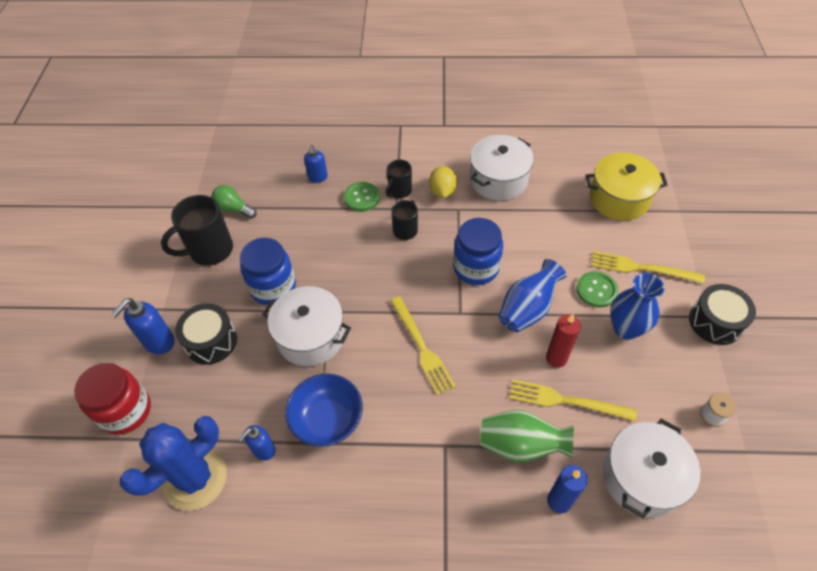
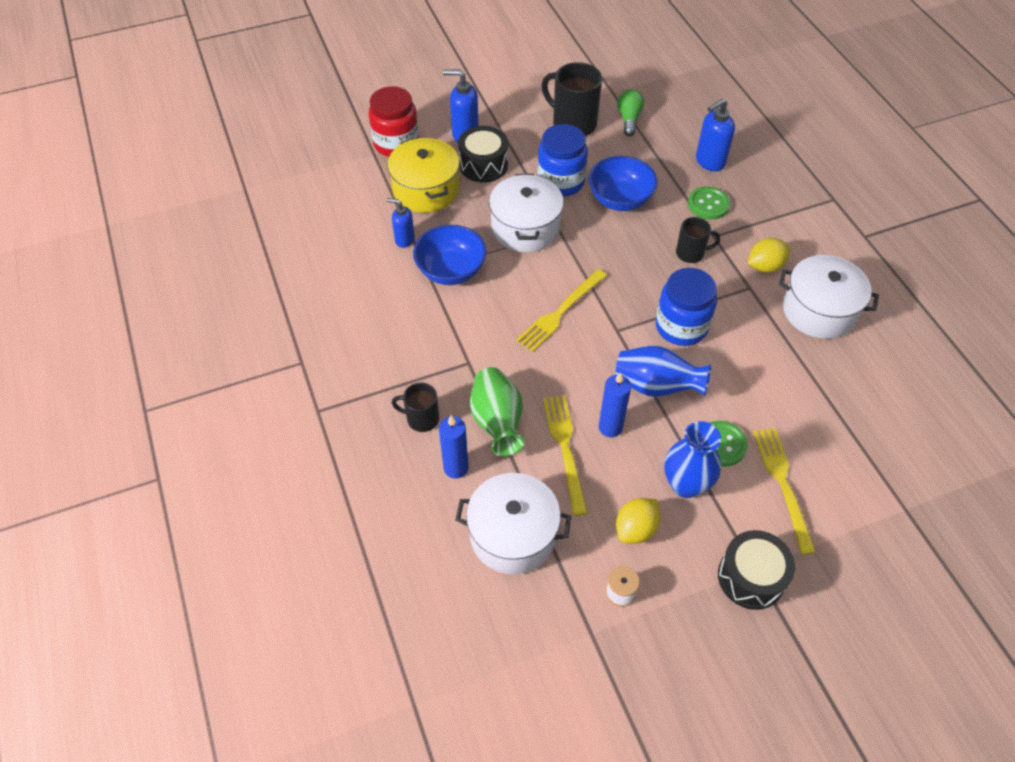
camera: 65 degrees right, 0 degrees up
blue cactus [120,416,227,511] -> none
blue soap dispenser [304,145,328,183] -> blue soap dispenser [696,99,735,171], size x1.51
black mug [386,160,412,198] -> black mug moved to [392,382,439,432]
red candle [546,314,581,368] -> blue candle [599,372,631,437]
yellow pot [585,153,668,221] -> yellow pot moved to [387,138,460,213]
none -> blue bowl [589,156,658,211]
none -> yellow lemon [616,498,661,544]

